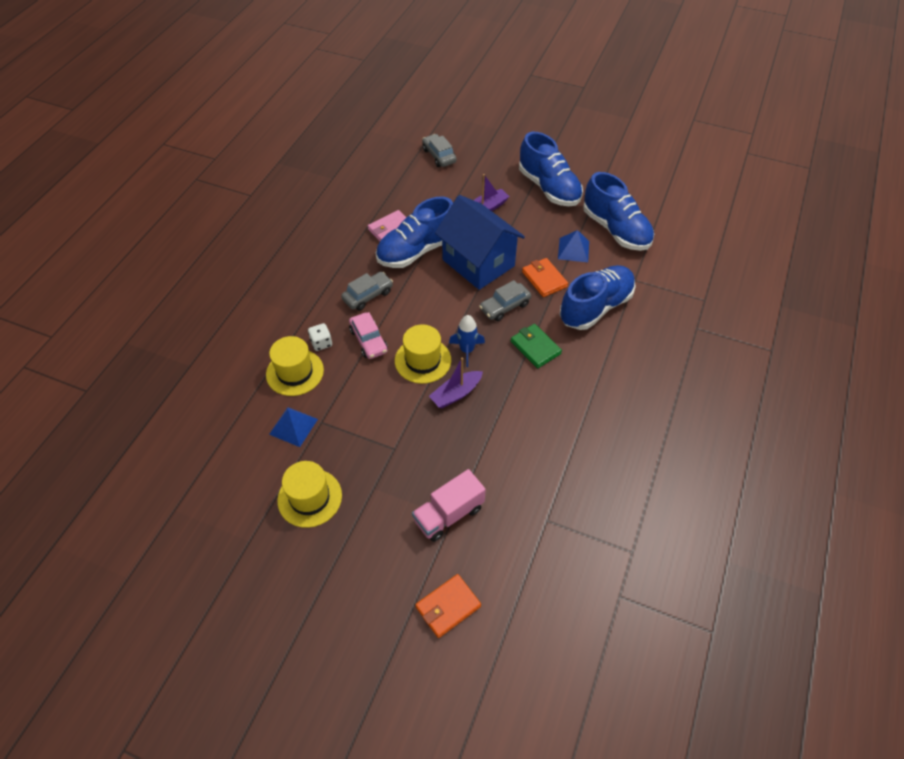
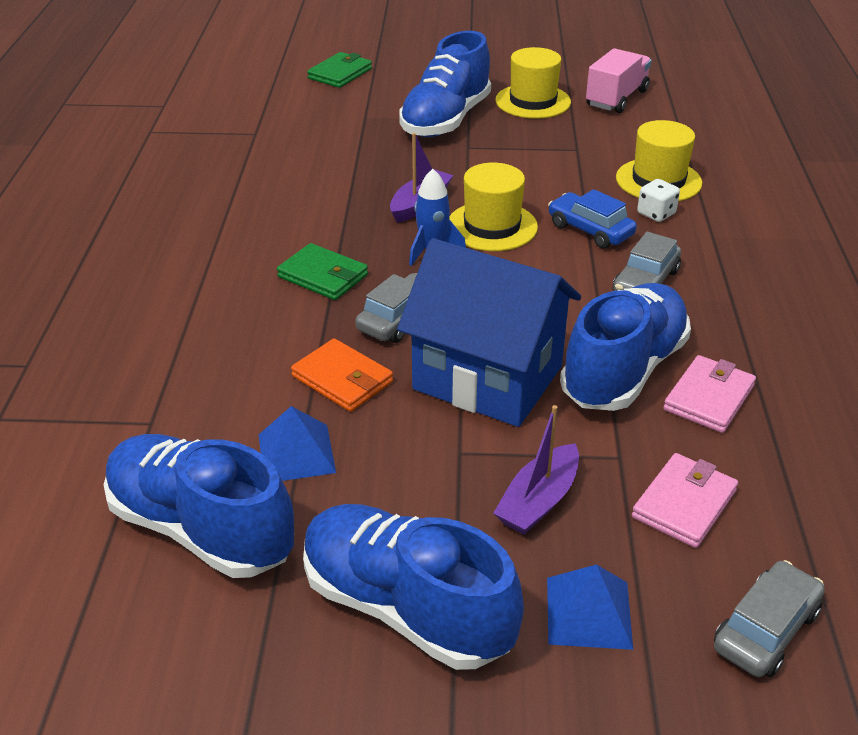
camera: 160 degrees right, 15 degrees down
blue pyramid [269,407,318,447] -> blue pyramid moved to [547,564,633,650]
pink car [349,312,388,359] -> blue car [548,189,637,249]
pink truck [412,469,486,542] -> pink truck moved to [586,48,652,113]
orange wallet [415,574,481,638] -> green wallet [307,52,372,88]
grey car [422,134,457,167] -> grey car turned 90 degrees counterclockwise [714,560,824,677]
blue shoe [559,265,636,330] -> blue shoe moved to [399,31,491,137]
none -> pink wallet [632,453,738,548]

